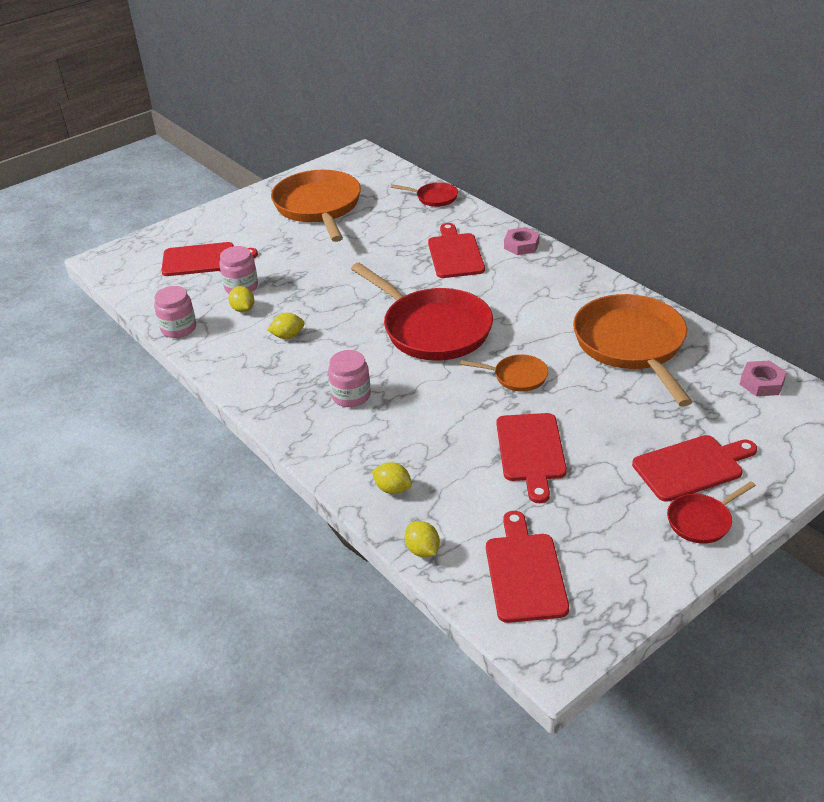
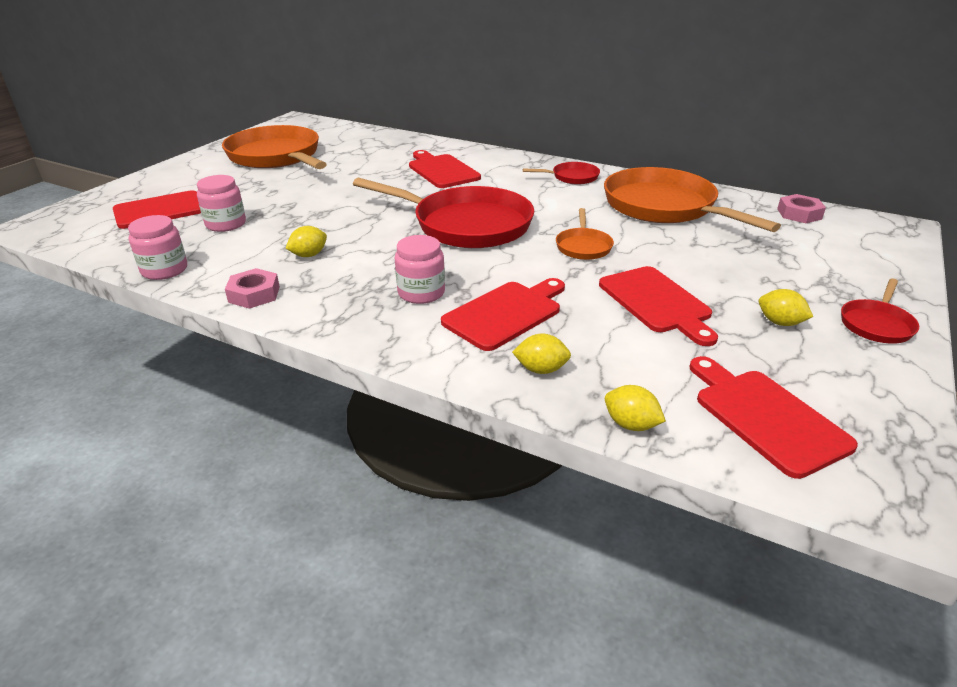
camera: 25 degrees left, 5 degrees down
yellow lemon [228,286,254,312] -> yellow lemon moved to [759,289,813,326]
red pan [391,182,458,207] -> red pan moved to [523,162,600,185]
orange pan [460,354,548,392] -> orange pan turned 105 degrees clockwise [556,208,614,260]
pink nut [504,227,540,255] -> pink nut moved to [225,268,280,309]
red cutting board [632,435,757,502] -> red cutting board moved to [441,278,565,351]

